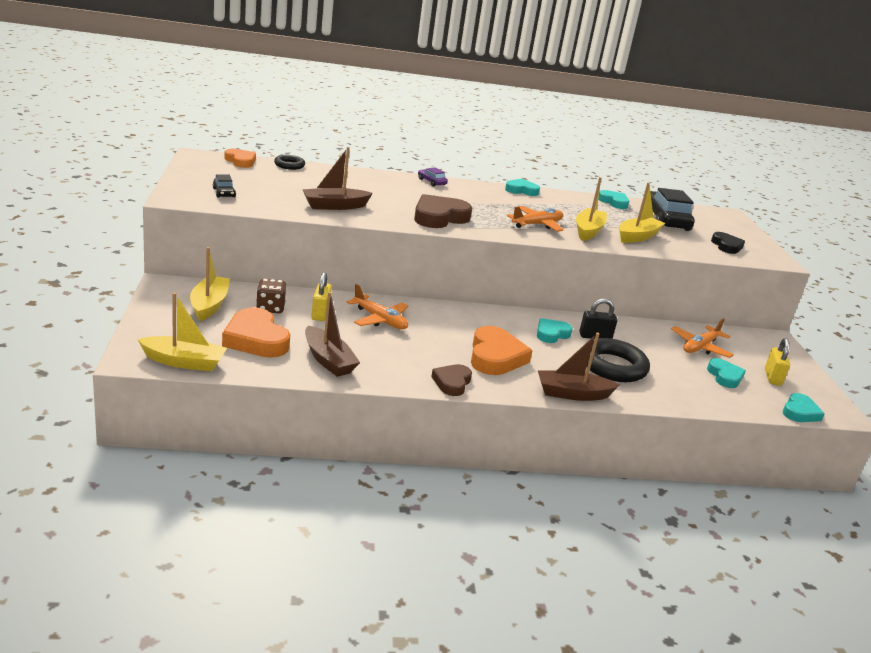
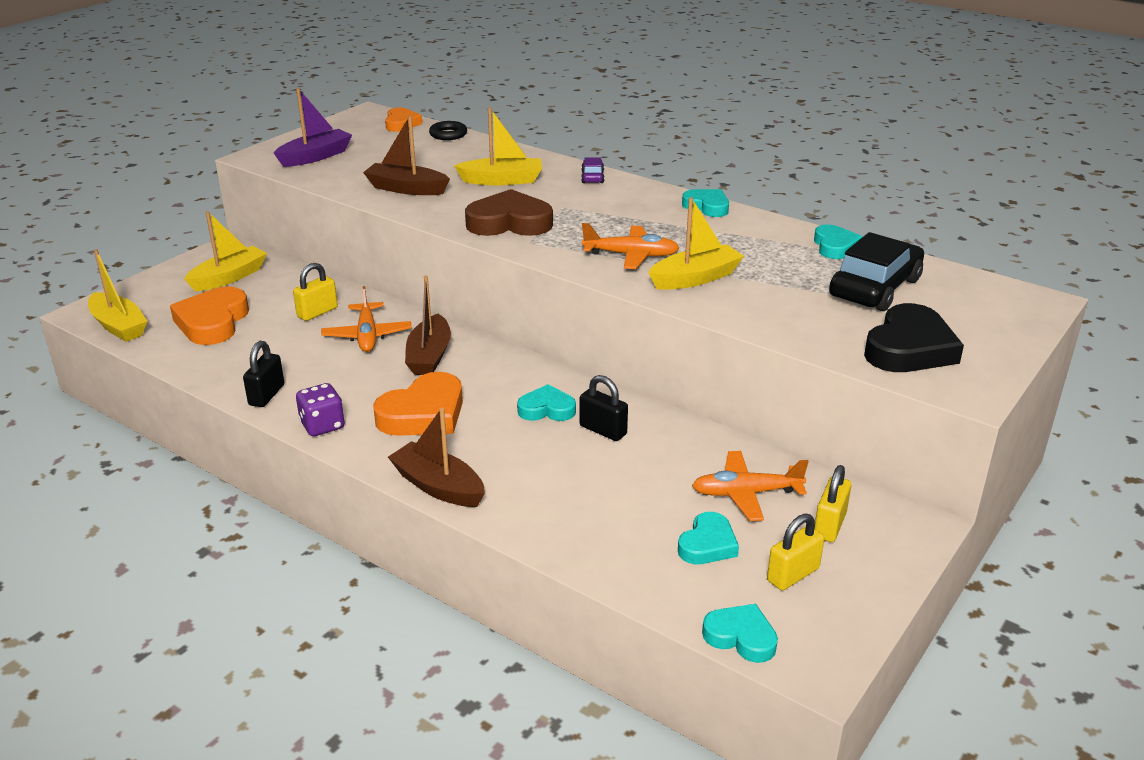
camera: 45 degrees right, 5 degrees up
black car [213,174,236,198] -> purple boat [274,88,352,167]
brown dice [256,279,287,313] -> none
brown boat [305,292,360,377] -> brown boat moved to [405,276,451,375]
brown heart [431,364,472,396] -> purple dice [296,383,345,436]
black ring [587,338,650,382] -> none
yellow boat [619,183,665,243] -> yellow boat moved to [454,107,542,185]
black heart [711,232,745,254] -> black heart [864,303,964,372], size x1.66
turquoise heart [783,393,825,422] -> turquoise heart turned 135 degrees counterclockwise [702,604,778,663]
none -> black padlock [243,341,284,407]
none -> yellow padlock [815,465,851,542]

